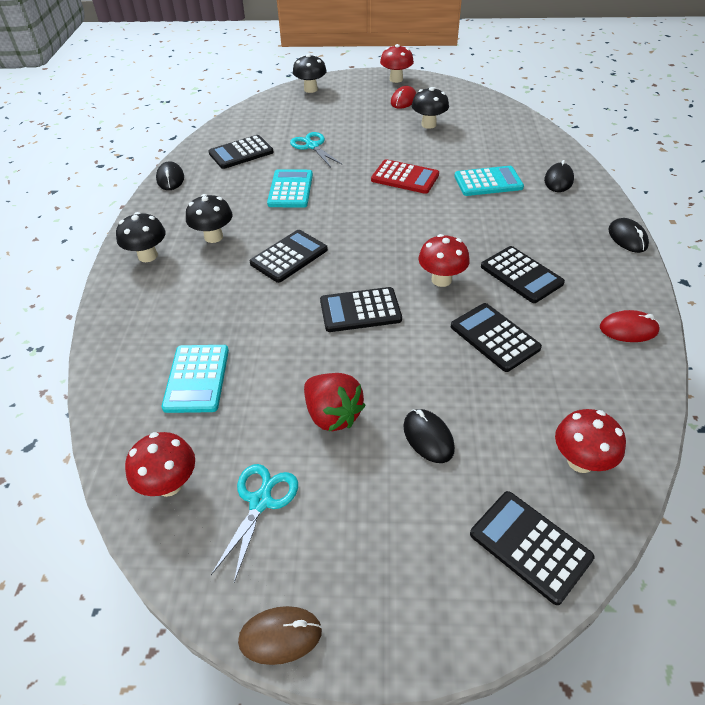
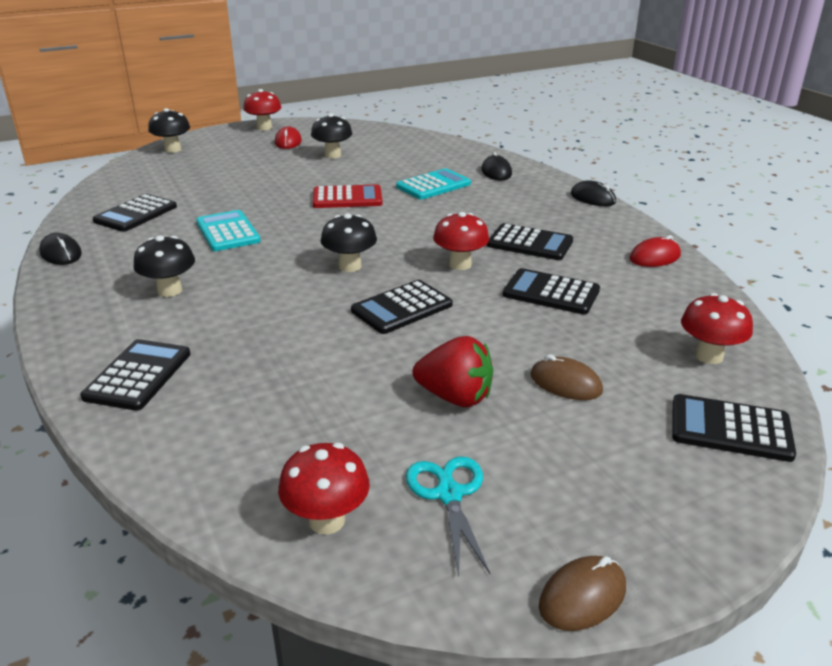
camera: 30 degrees left, 15 degrees down
black mushroom [116,212,166,262] -> black mushroom moved to [321,213,377,272]
turquoise calculator [162,345,229,413] -> none
black calculator [250,230,328,283] -> black calculator moved to [80,339,191,411]
turquoise scissors [290,132,343,167] -> none
black mouse [403,409,455,463] -> brown mouse [530,355,603,400]

